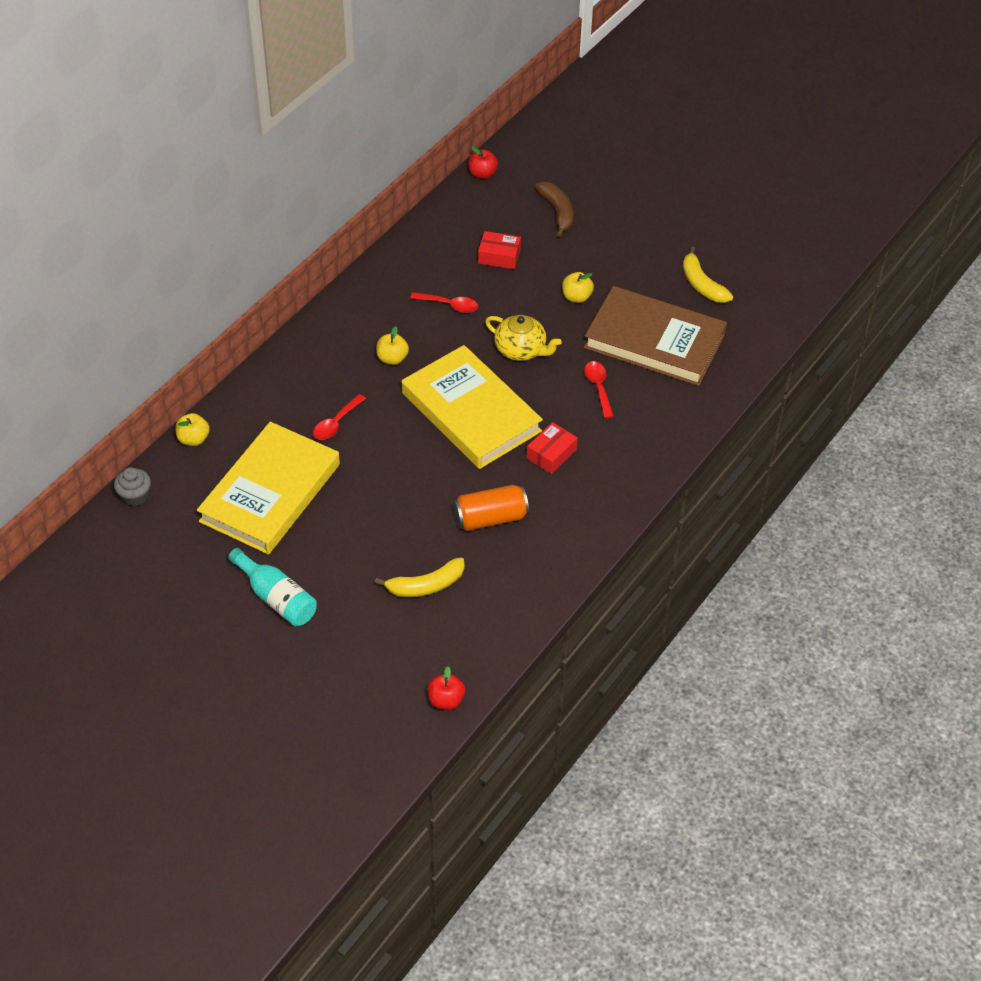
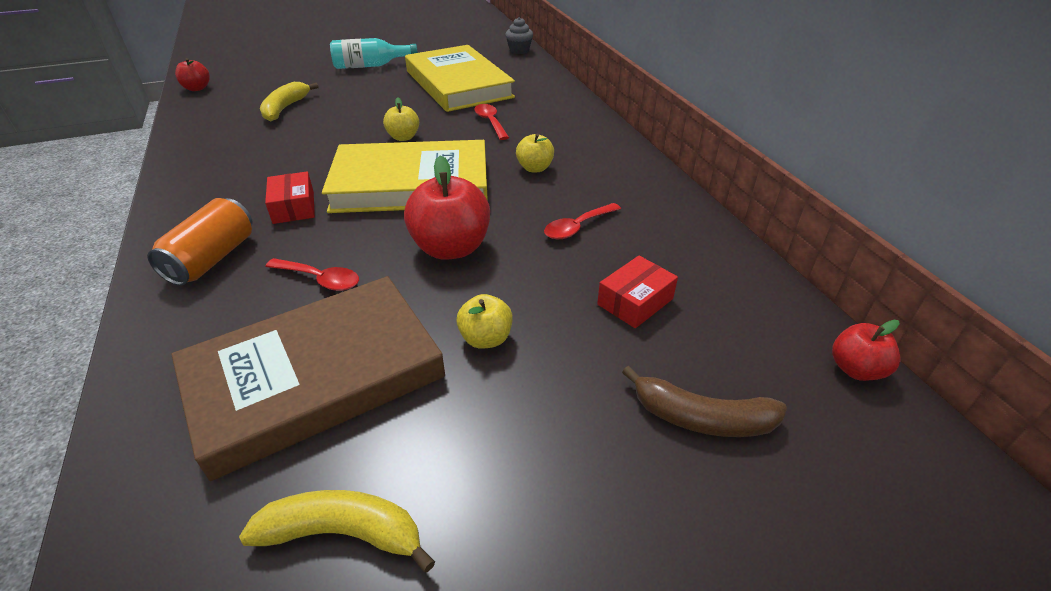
camera: 125 degrees right, 10 degrees down
yellow apple [175,413,210,446] -> yellow apple moved to [383,98,419,141]
orange can [453,485,529,531] -> orange can moved to [147,198,253,286]
yellow teapot [485,315,562,361] -> red apple [404,155,490,260]

